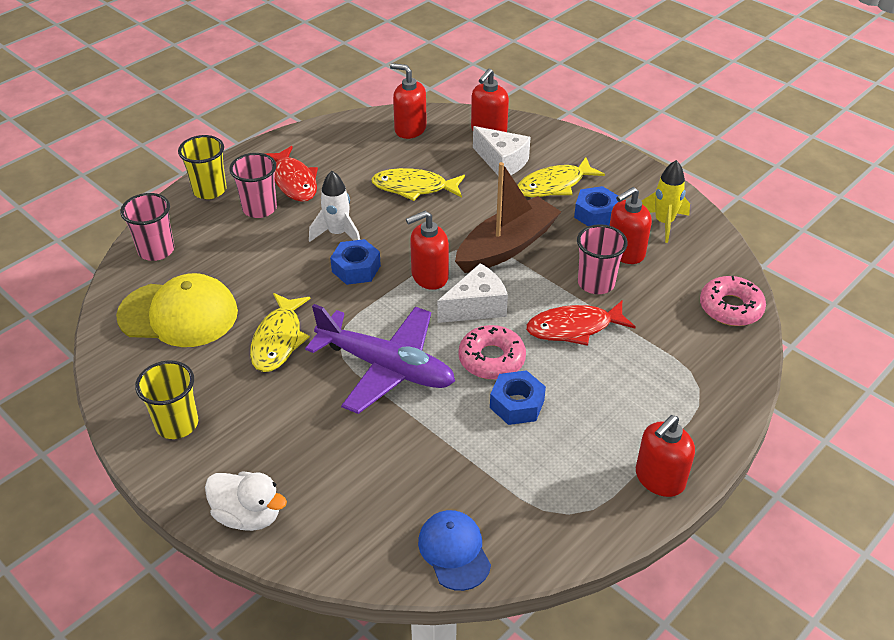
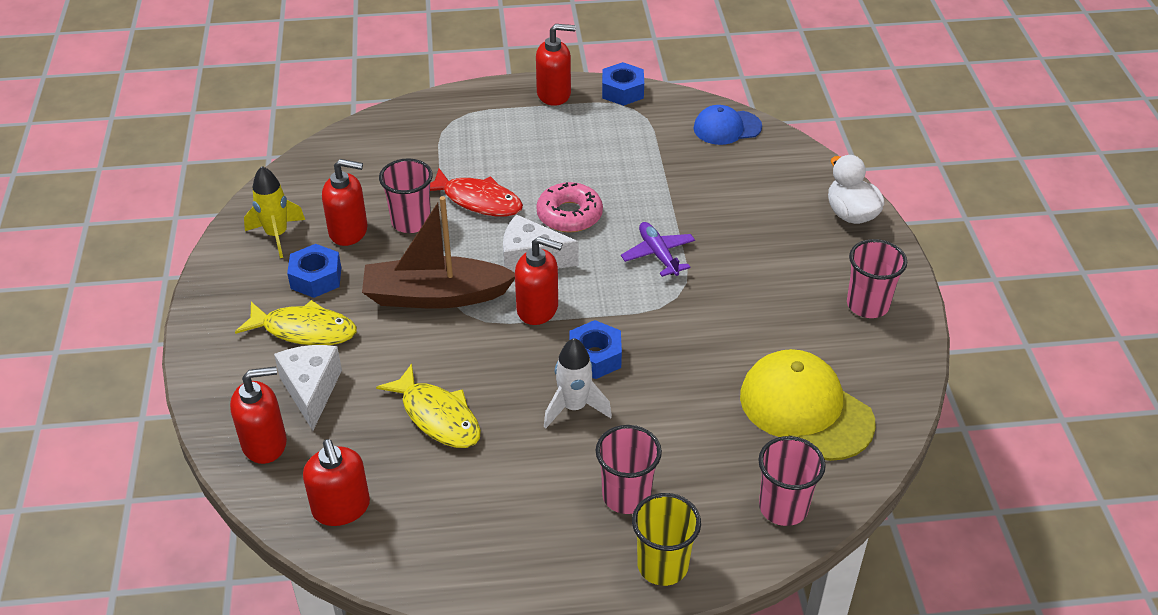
camera: 140 degrees left, 0 degrees up
yellow cup [135,361,198,439] -> pink cup [847,239,907,318]
yellow fish [250,293,311,372] -> none
red fish [264,146,318,202] -> none
purple plane [305,304,455,414] -> purple plane [621,222,695,277], size x0.51
blue cap [418,510,491,591] -> blue cap turned 60 degrees clockwise [693,105,762,145]
blue nut [490,370,546,425] -> blue nut moved to [602,62,644,106]
pink donut [700,276,766,326] -> none

